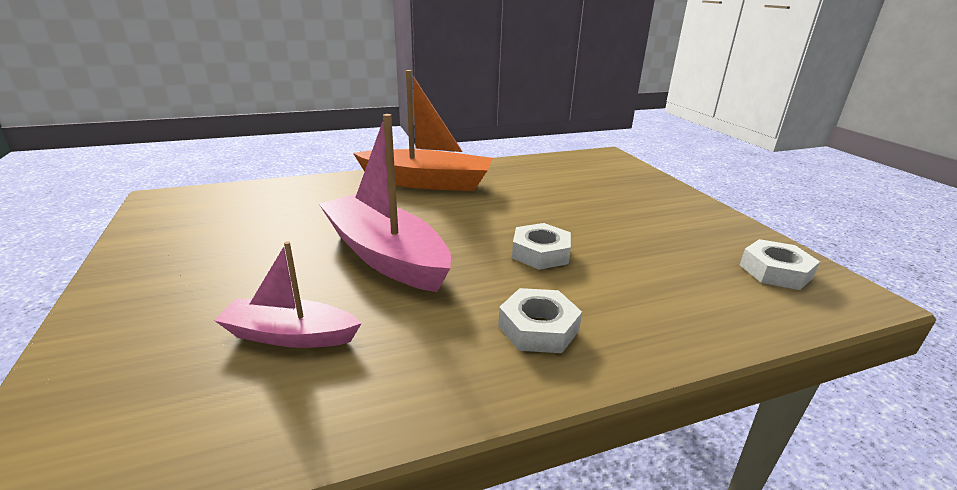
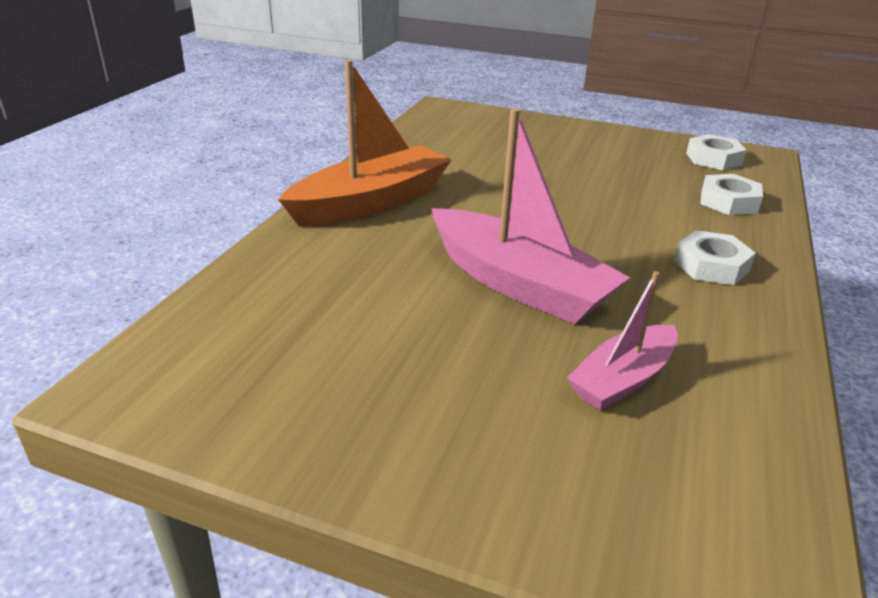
camera: 50 degrees left, 5 degrees up
pink boat [319,114,451,292] -> pink boat turned 135 degrees counterclockwise [431,108,630,324]
white nut [512,223,571,270] -> white nut moved to [700,174,763,215]

